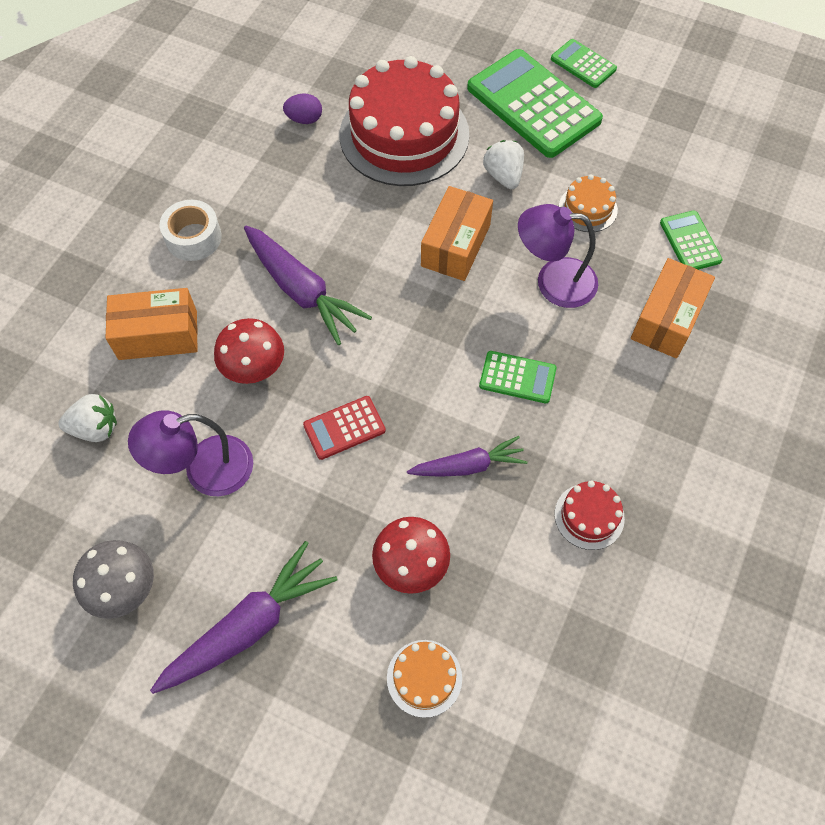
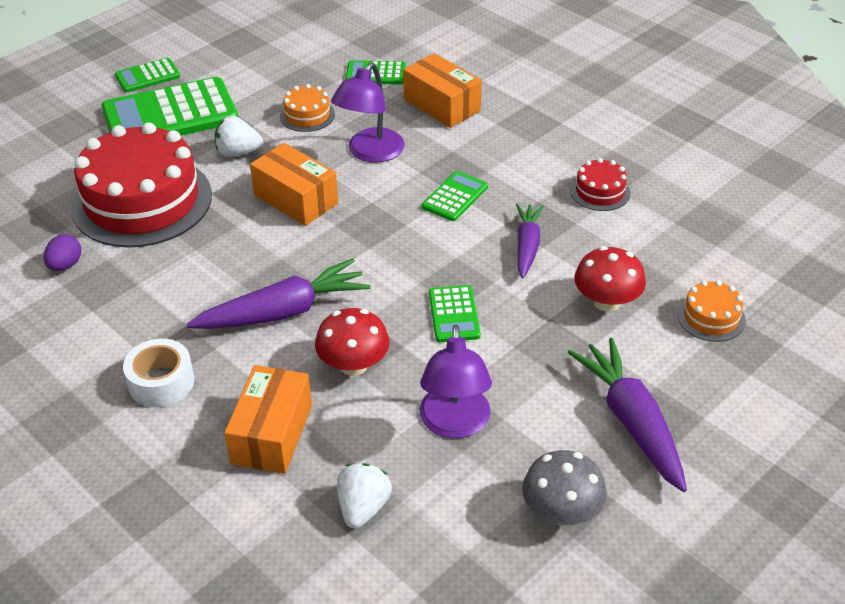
camera: 70 degrees left, 20 degrees down
red calculator [303,396,386,460] -> green calculator [429,285,481,342]

